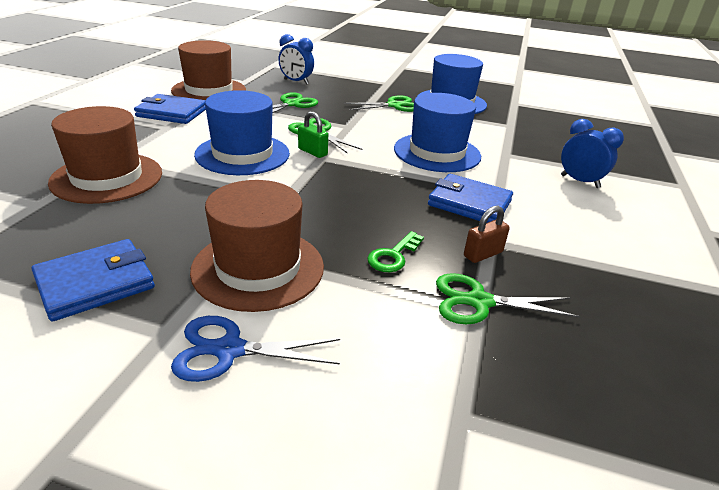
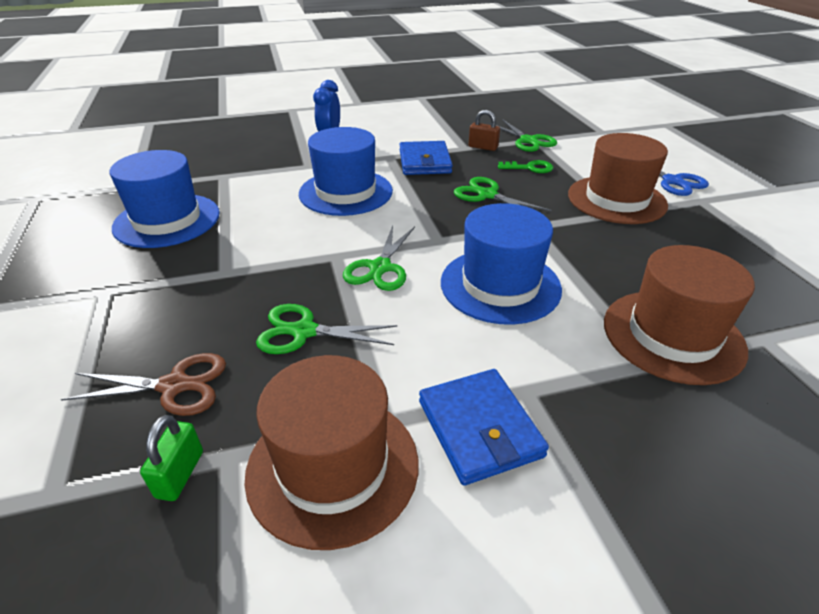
camera: 120 degrees left, 5 degrees up
blue wallet [31,239,155,321] -> none
blue clock [278,34,314,85] -> brown scissors [61,353,226,416]
green padlock [298,111,328,158] -> green padlock moved to [140,415,203,501]
green scissors [344,95,414,112] -> green scissors moved to [454,177,552,211]

